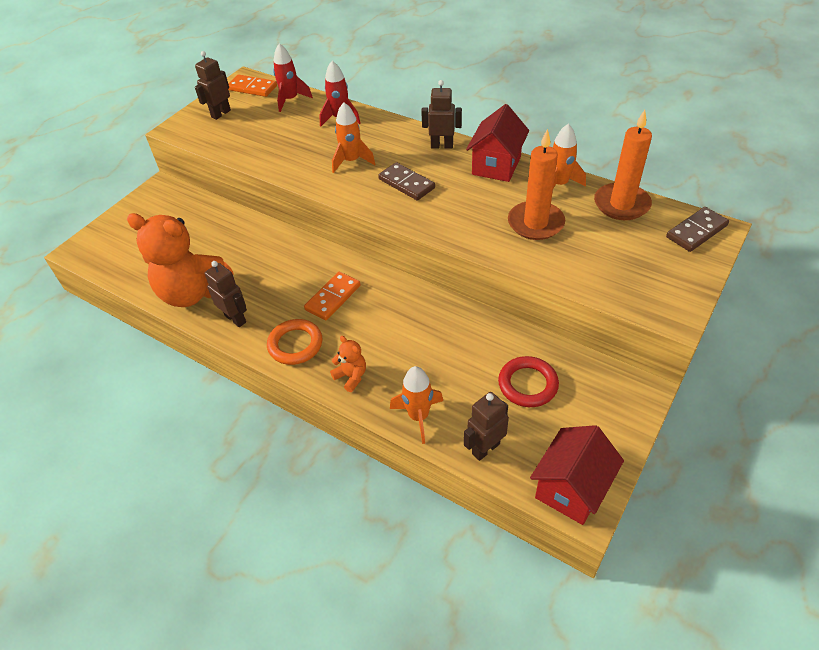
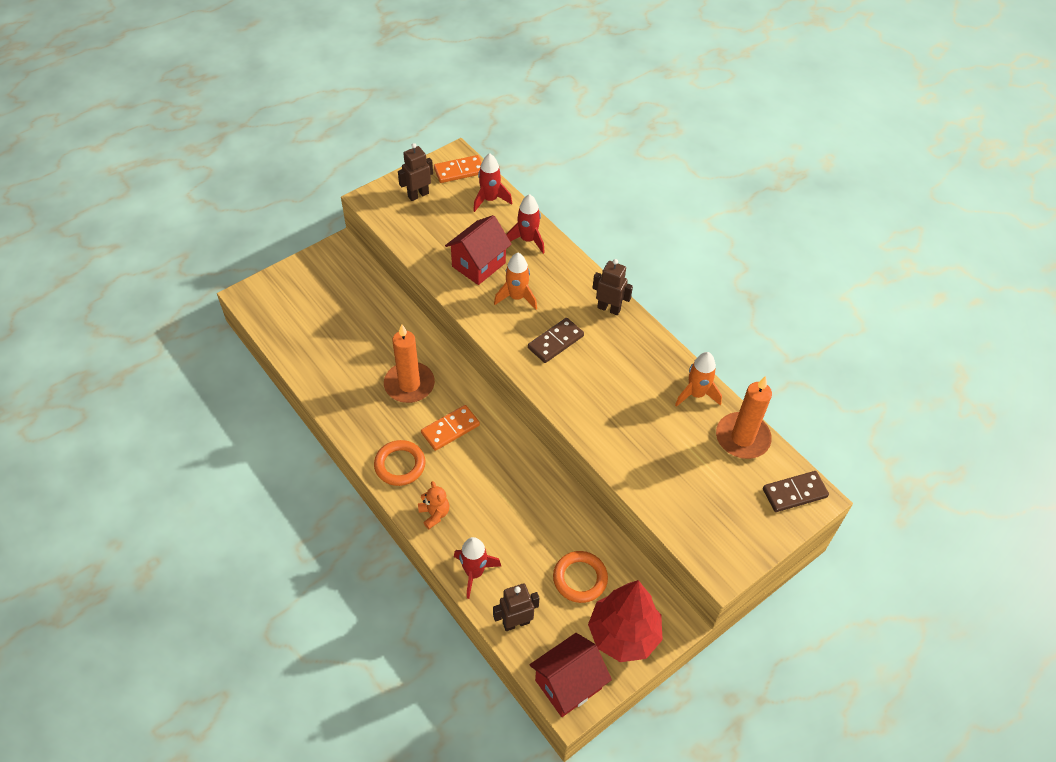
camera: 15 degrees right, 5 degrees up
orange teddy bear [127,213,234,307] -> none
brown robot [204,261,247,327] -> none
orange domino [228,74,277,97] -> orange domino turned 60 degrees counterclockwise [434,155,482,183]
brown domino [378,162,435,201] -> brown domino turned 75 degrees clockwise [528,318,584,363]
orange rocket [390,366,443,444] -> red rocket [454,537,501,599]
red house [466,104,529,182] -> red house moved to [445,215,512,285]
red ring [498,356,559,407] -> orange ring [553,551,608,603]
orange candle [508,129,565,240] -> orange candle moved to [384,324,435,403]
none -> red tree [588,580,663,662]

